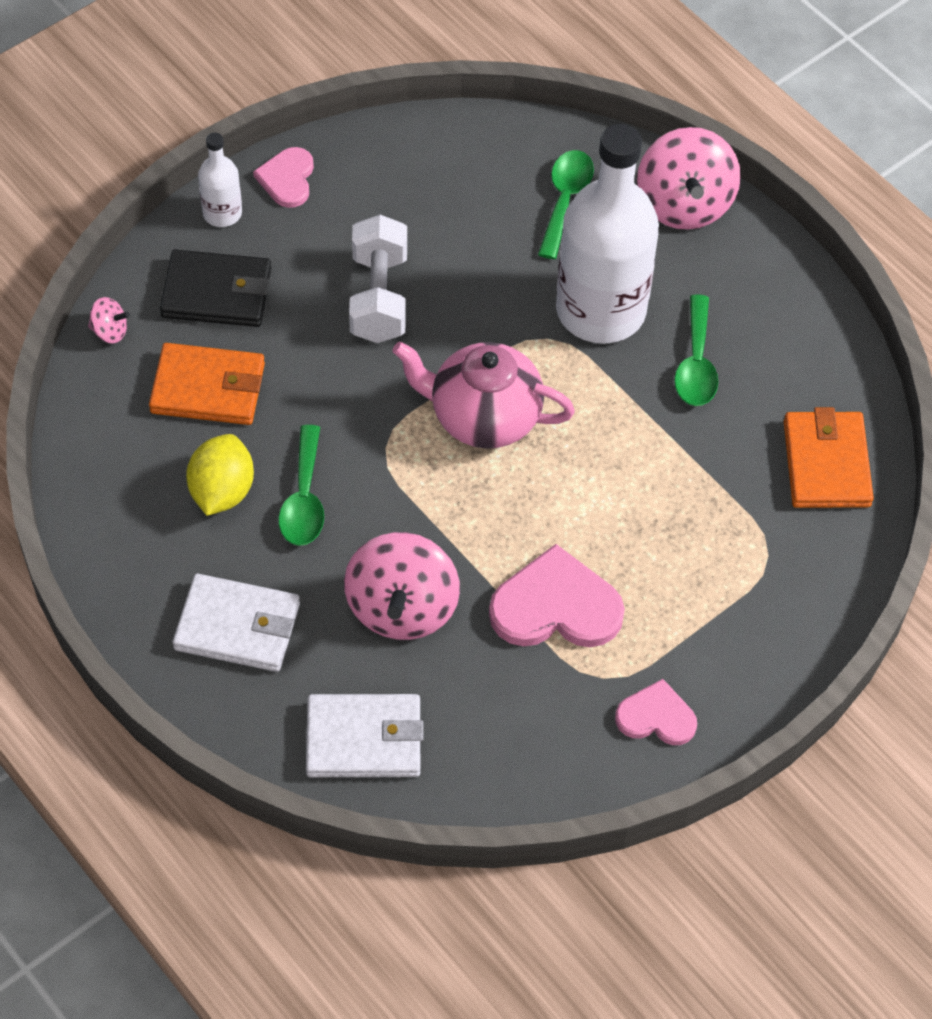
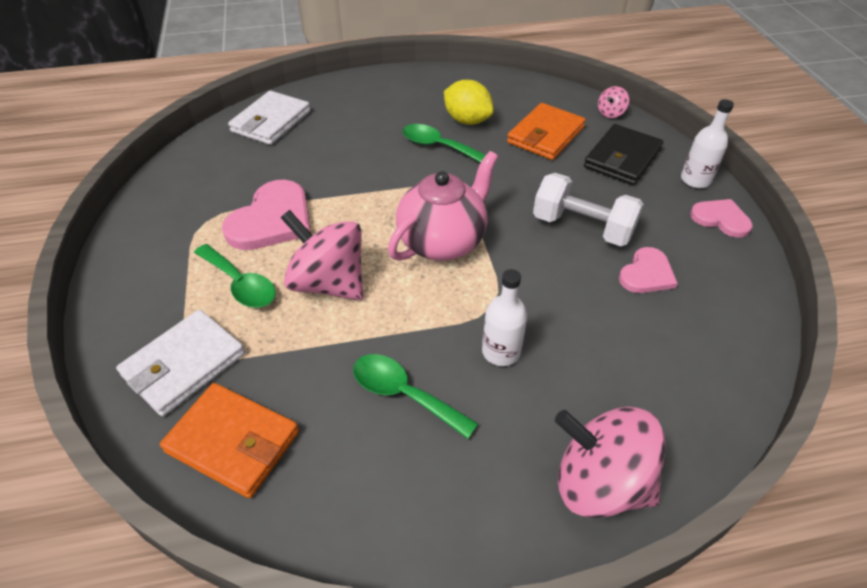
camera: 120 degrees right, 10 degrees down
white wallet [173,574,300,672] -> white wallet moved to [116,309,245,416]
pink spinning top [344,532,460,640] -> pink spinning top moved to [281,210,364,300]
green spoon [538,150,594,259] -> green spoon moved to [194,244,276,308]
white bottle [556,124,659,344] -> white bottle [482,269,527,366], size x0.44
pink heart [615,679,697,745] -> pink heart moved to [619,247,678,293]

